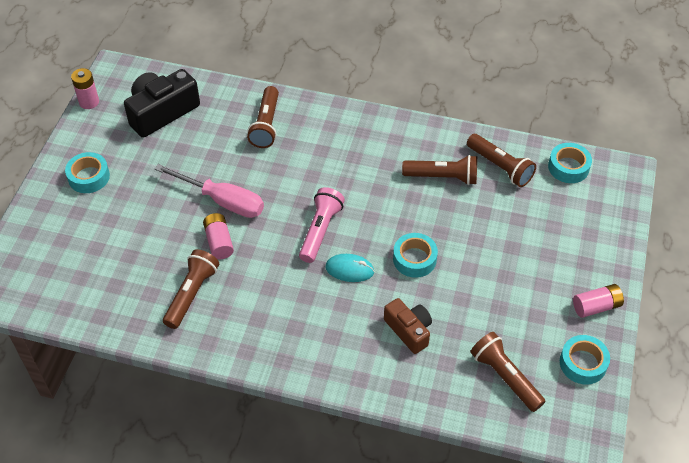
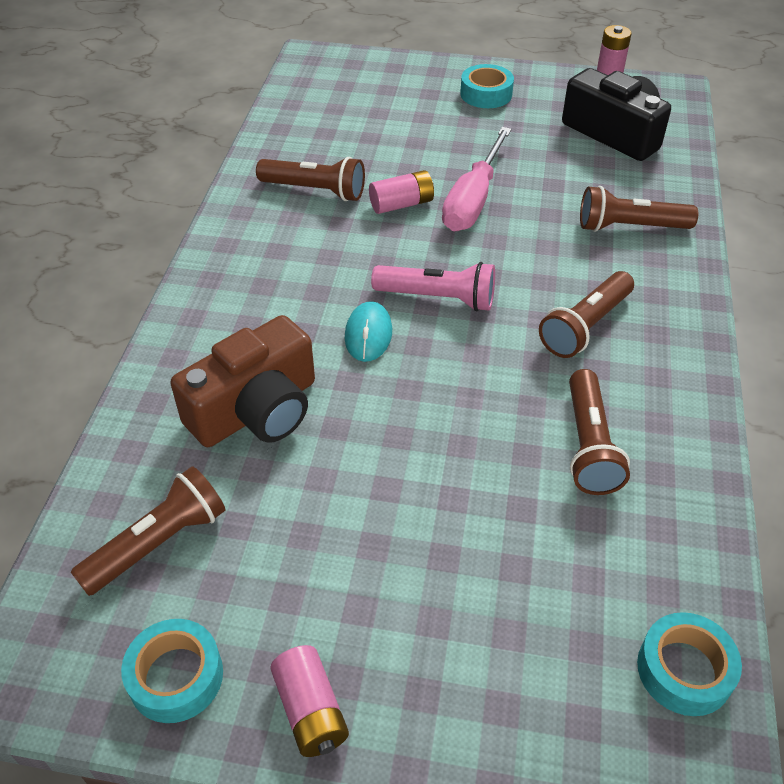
camera: 85 degrees right, 5 degrees down
brown camera [384,298,432,354] -> brown camera [170,315,315,447], size x1.61
turquoise tape [393,233,438,278] -> none
brown flashlight [467,134,536,187] -> brown flashlight moved to [539,271,634,358]

